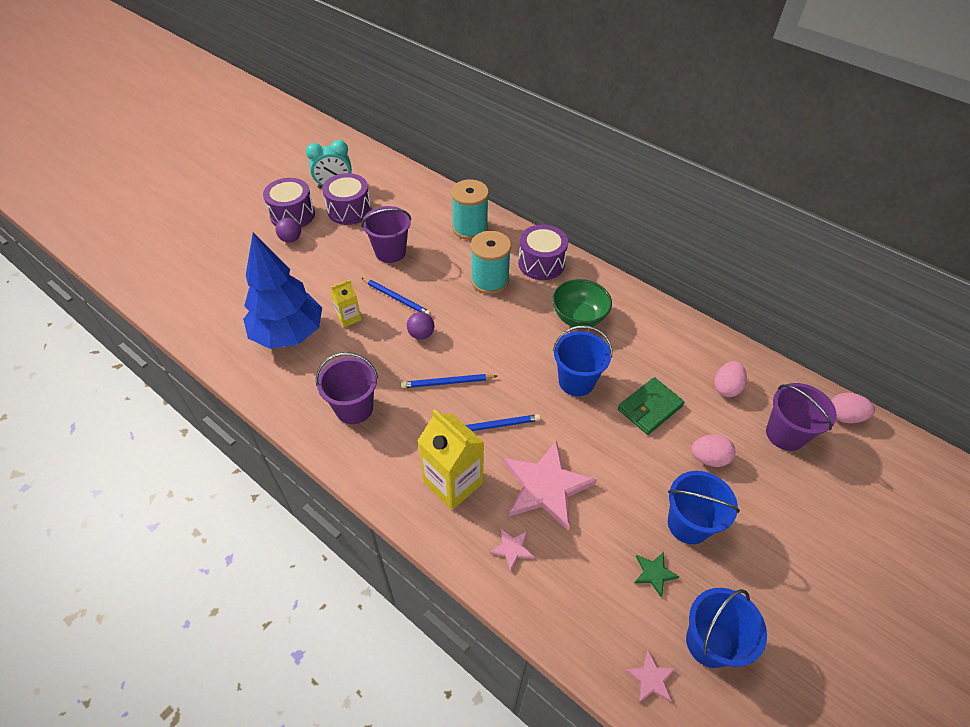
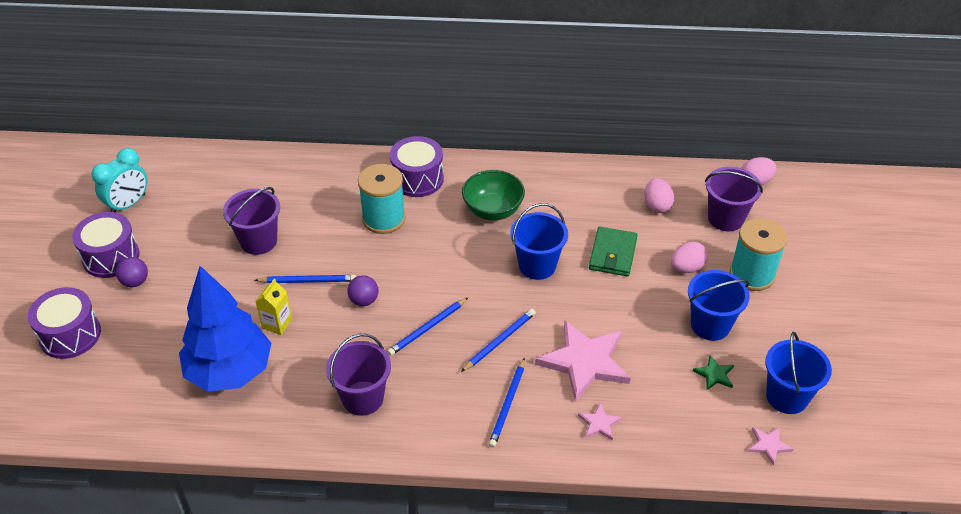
camera: 35 degrees left, 5 degrees down
purple drum [322,173,371,225] -> purple drum moved to [28,287,101,359]
yellow carton [418,409,484,510] -> blue pencil [488,358,525,447]
turquoise spool [451,180,489,240] -> turquoise spool moved to [730,218,787,291]

